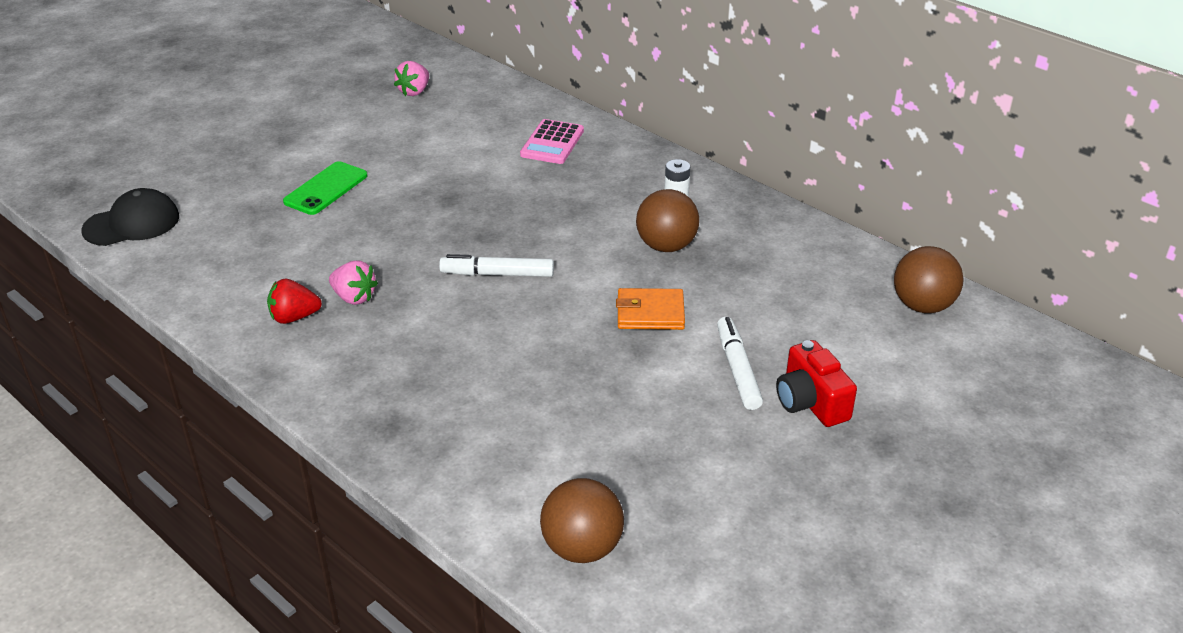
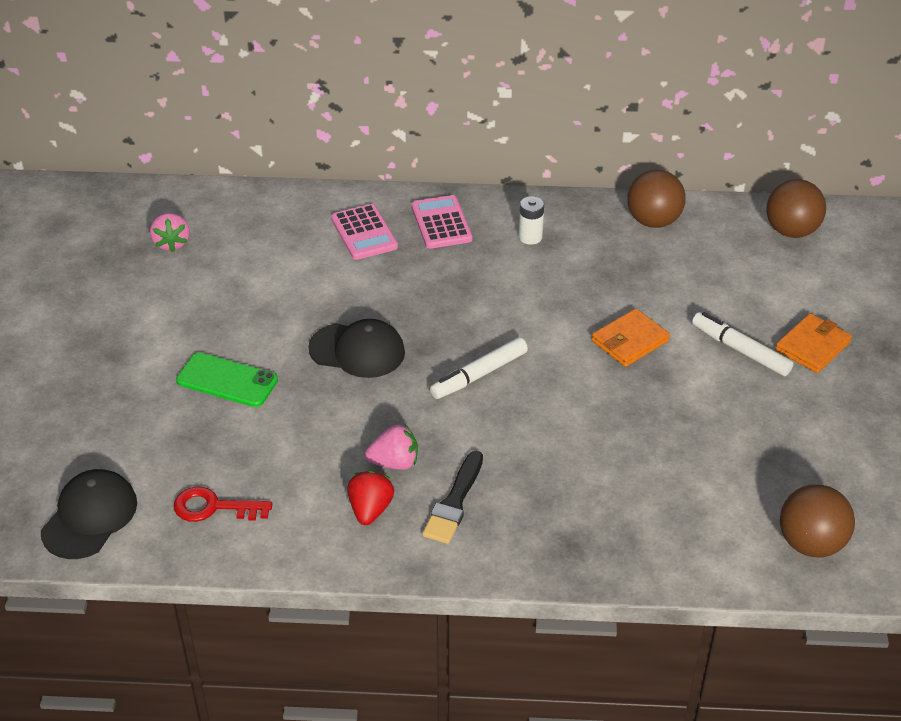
camera: 40 degrees left, 5 degrees up
red strawberry [267,279,322,324] -> red strawberry turned 150 degrees clockwise [347,470,394,525]
green phone [283,161,367,215] -> green phone turned 60 degrees counterclockwise [176,353,278,407]
brown ball [636,189,699,252] -> brown ball moved to [627,170,686,228]
red camera [776,340,857,427] -> orange wallet [775,313,852,373]
none -> red key [174,487,273,522]
none -> black cap [308,319,405,378]
none -> pink calculator [411,195,473,249]
none -> black brush [423,451,483,544]

